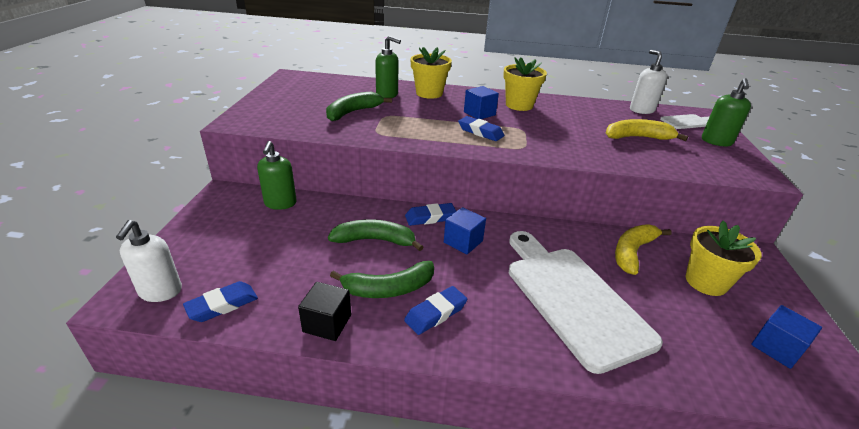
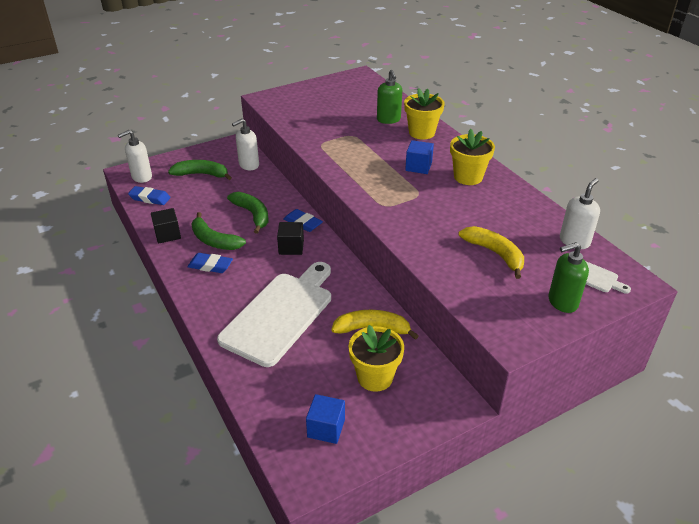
camera: 55 degrees right, 5 degrees up
green soap dispenser [257,141,297,210] -> white soap dispenser [232,119,259,170]
green banana [326,92,392,121] -> green banana moved to [168,160,232,180]
blue cube [444,207,486,254] -> black cube [277,222,304,255]
blue eraser [458,116,504,141] -> none

